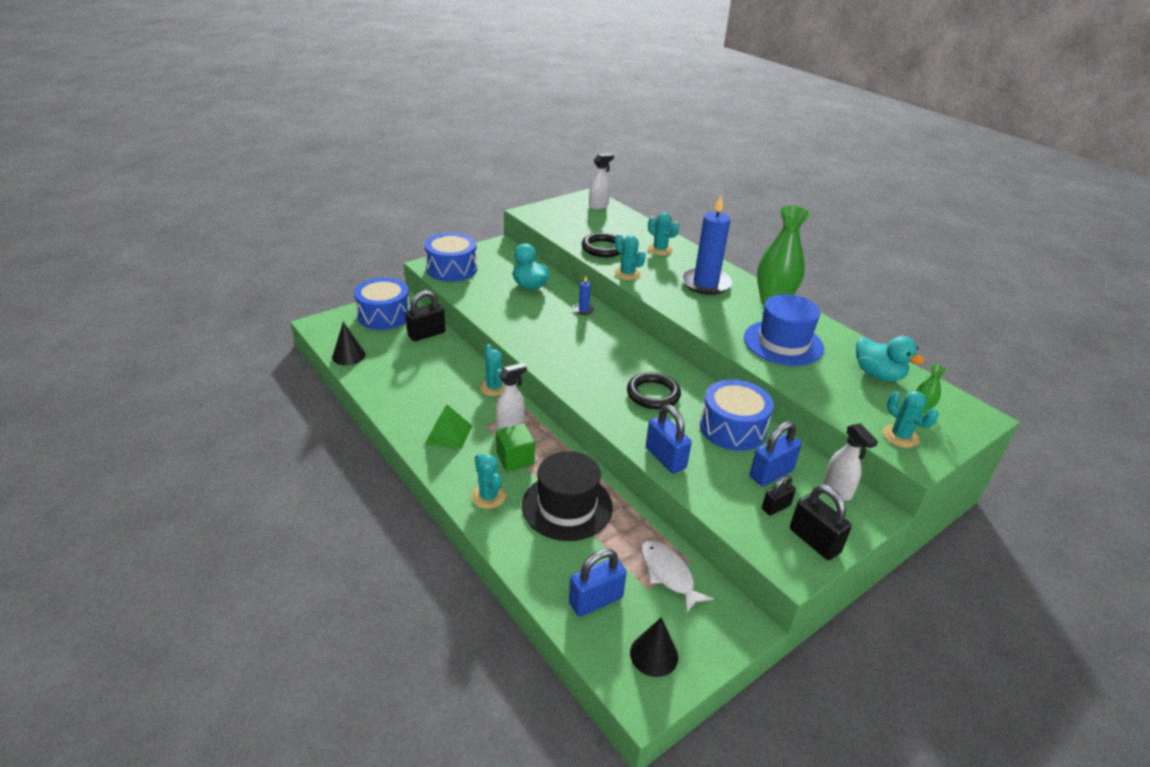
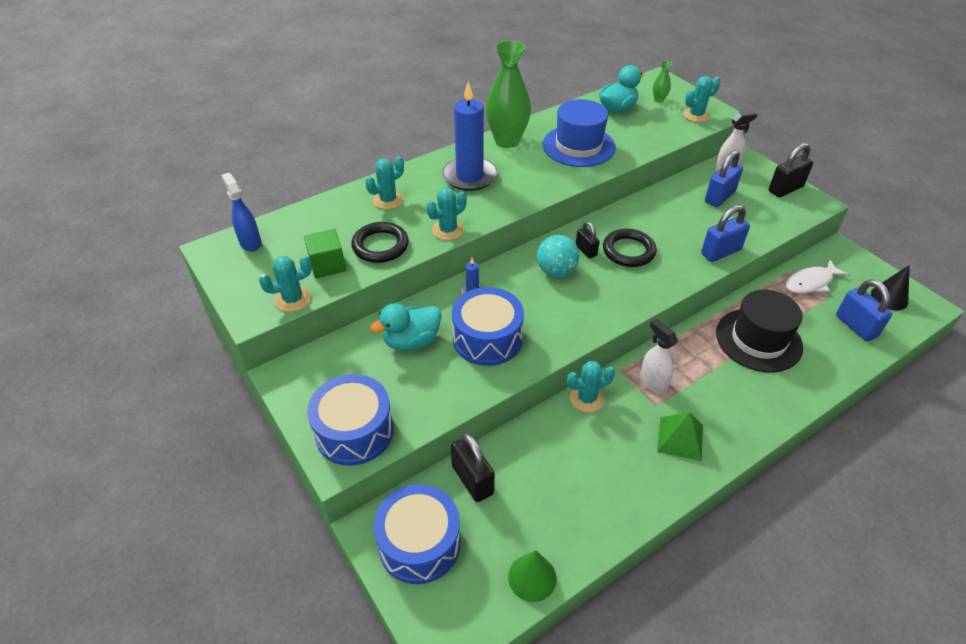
camera: 85 degrees left, 10 degrees up
black cone [332,322,365,365] -> green cone [508,550,557,602]
turquoise cactus [471,453,506,509] -> turquoise cactus moved to [259,256,312,312]
green cube [496,423,535,471] -> green cube moved to [304,229,346,278]
white spray bottle [589,154,614,210] -> blue spray bottle [221,173,262,252]
blue drum [700,380,774,451] -> blue drum moved to [452,287,524,366]
blue padlock [750,422,802,486] -> blue padlock turned 75 degrees clockwise [705,150,743,207]
black padlock [762,475,796,516] -> black padlock moved to [576,221,600,258]
none -> turquoise ball [537,235,579,277]

